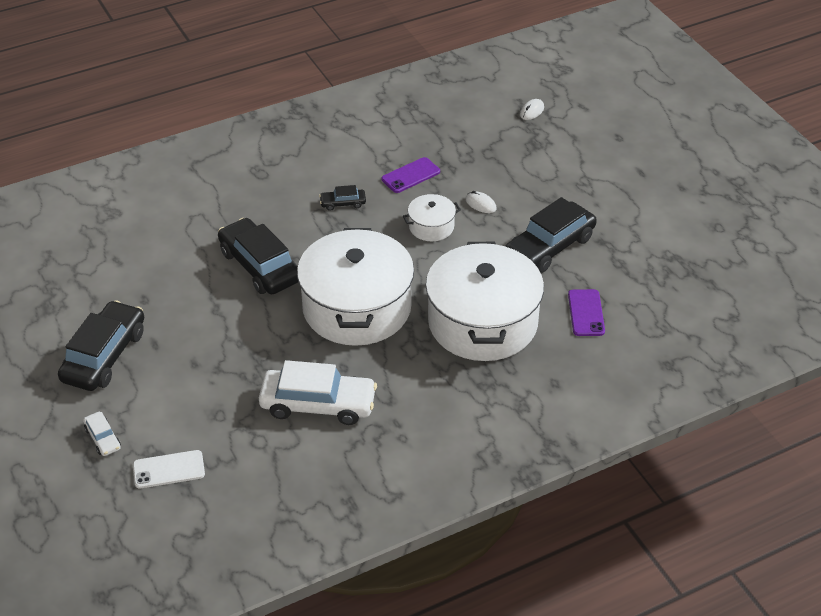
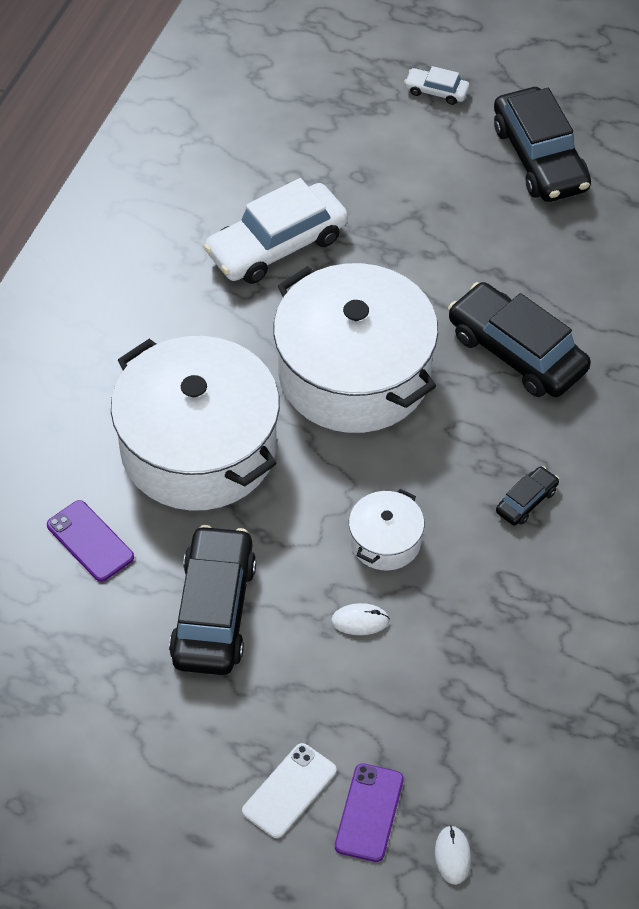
camera: 140 degrees right, 10 degrees up
white phone [133,450,205,488] -> white phone moved to [242,743,337,838]
black car [218,218,298,294] -> black car turned 150 degrees counterclockwise [448,282,591,397]
purple phone [381,157,440,193] -> purple phone moved to [335,763,404,862]

